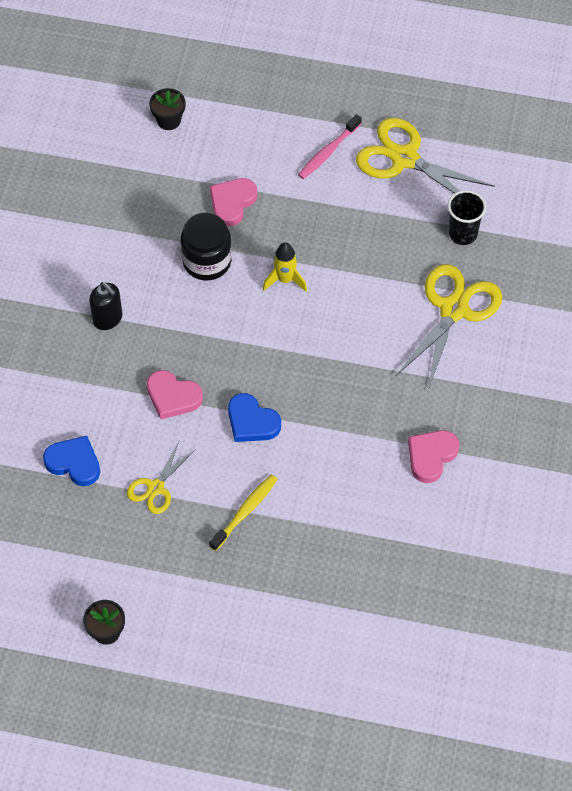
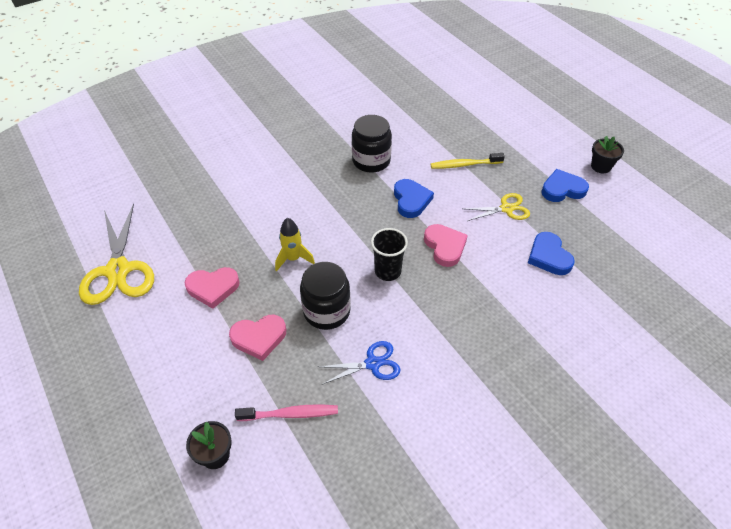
camera: 135 degrees left, 10 degrees down
black soap dispenser [89,282,122,330] -> none
pink toothbrush [298,114,362,179] -> pink toothbrush moved to [235,404,338,421]
yellow scissors [396,264,502,390] -> none
pink heart [408,430,459,483] -> pink heart moved to [185,267,240,309]
black cup [448,190,486,245] -> black cup moved to [371,228,408,281]
none -> blue scissors [318,341,400,384]
none -> black jar [352,115,392,173]
none -> blue heart [541,169,589,202]

